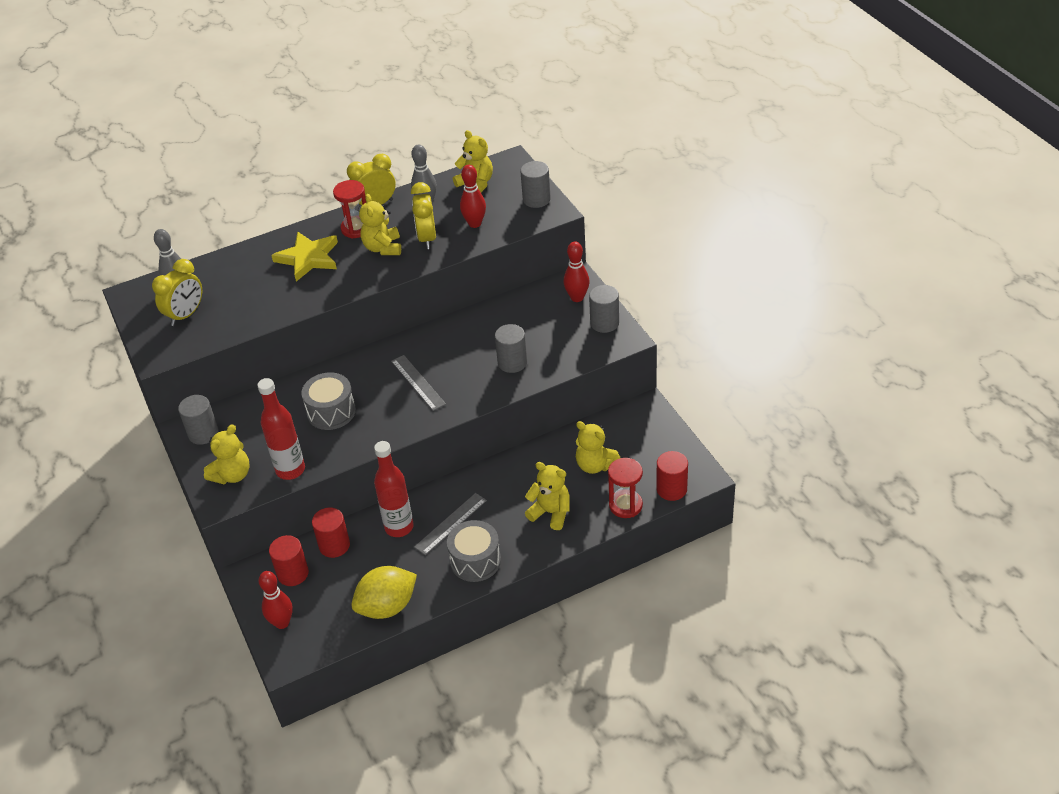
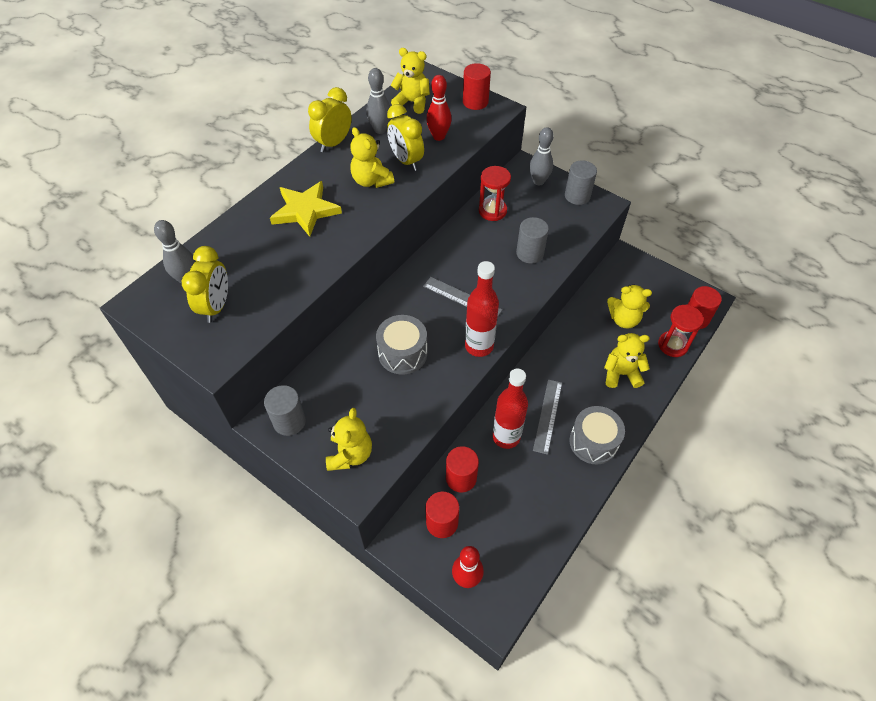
camera: 30 degrees left, 10 degrees up
red bottle [257,378,305,480] -> red bottle moved to [465,261,499,357]
red hourglass [333,180,366,238] -> red hourglass moved to [479,166,511,221]
yellow lemon [352,566,417,619] -> none
grey cylinder [520,161,551,208] -> red cylinder [463,63,491,110]
red bowling pin [564,241,589,302] -> grey bowling pin [529,127,554,185]

